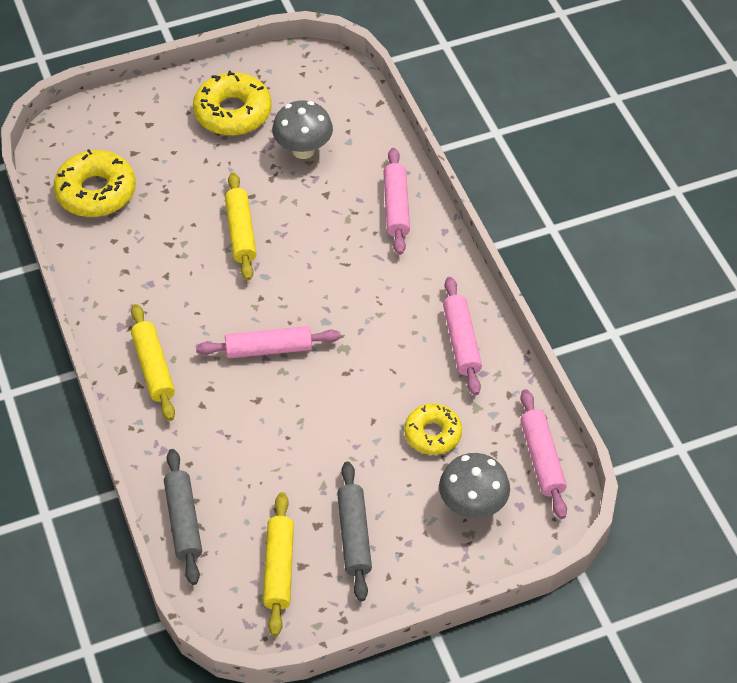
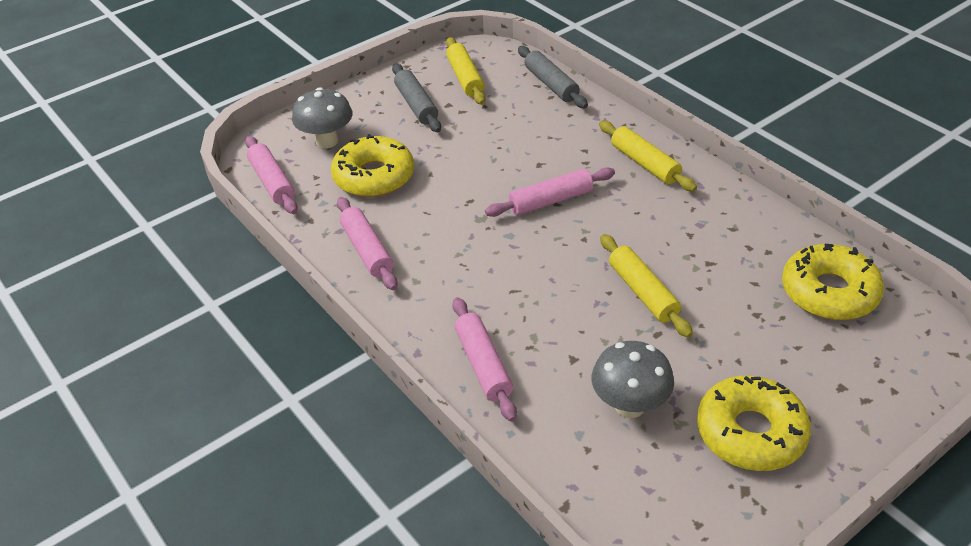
camera: 165 degrees right, 10 degrees down
yellow donut [404,403,462,455] -> yellow donut [331,134,414,197], size x1.56

